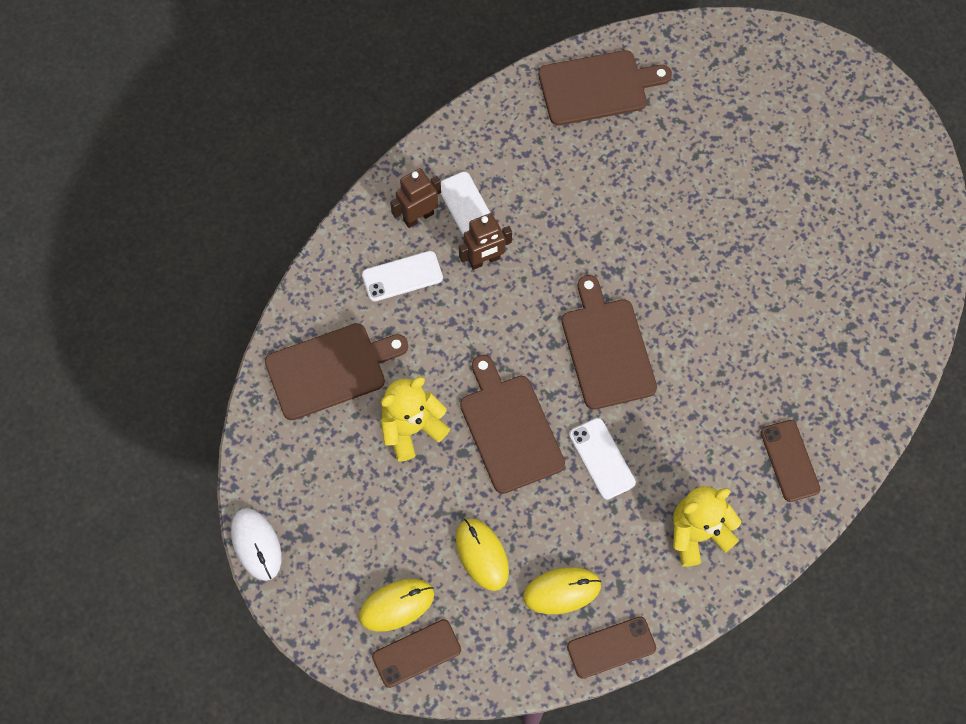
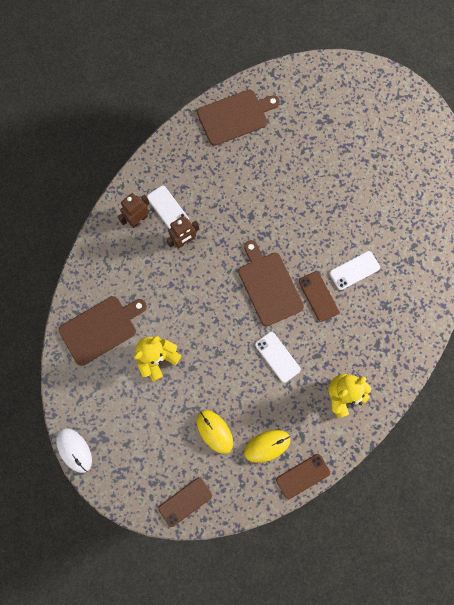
camera: 10 degrees left, 10 degrees up
yellow mouse [359,579,434,632] -> none
white phone [362,251,443,302] -> white phone moved to [329,251,380,290]
brown cutting board [460,355,565,494] -> none
brown phone [760,420,820,502] -> brown phone moved to [299,271,339,322]

